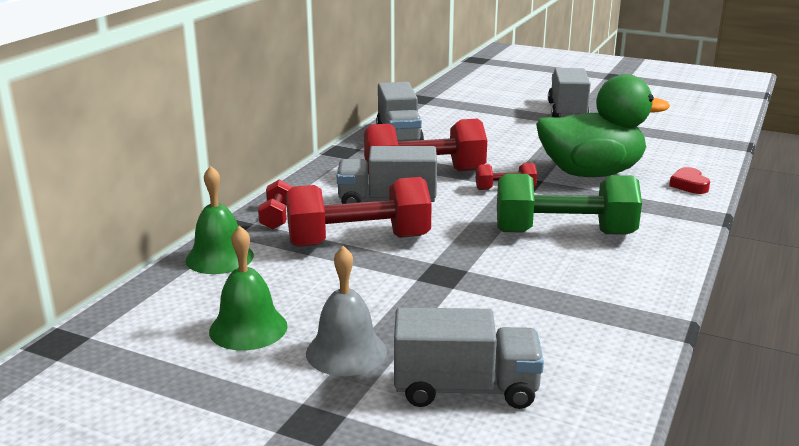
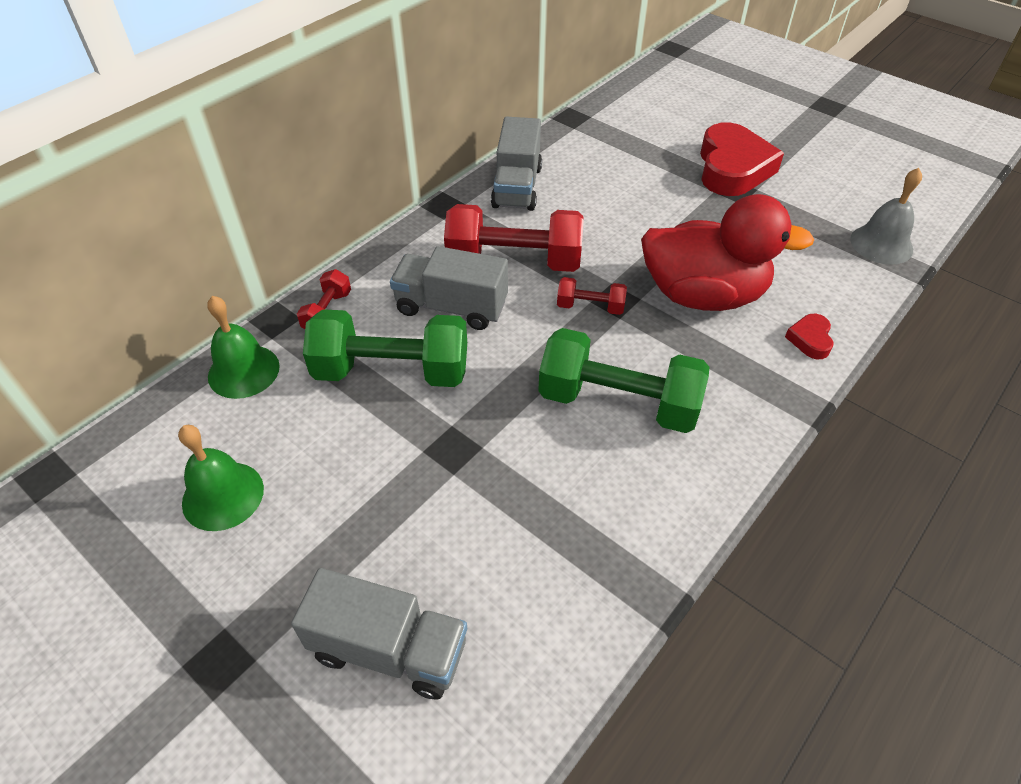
camera: 15 degrees right, 25 degrees up
red dumbbell [286,177,432,247] -> green dumbbell [303,309,467,387]
grey bell [306,246,387,376] -> grey bell moved to [850,168,922,265]
green duck [536,74,670,177] -> red duck [641,194,814,311]
grey truck [548,68,591,118] -> red heart [700,122,784,196]

